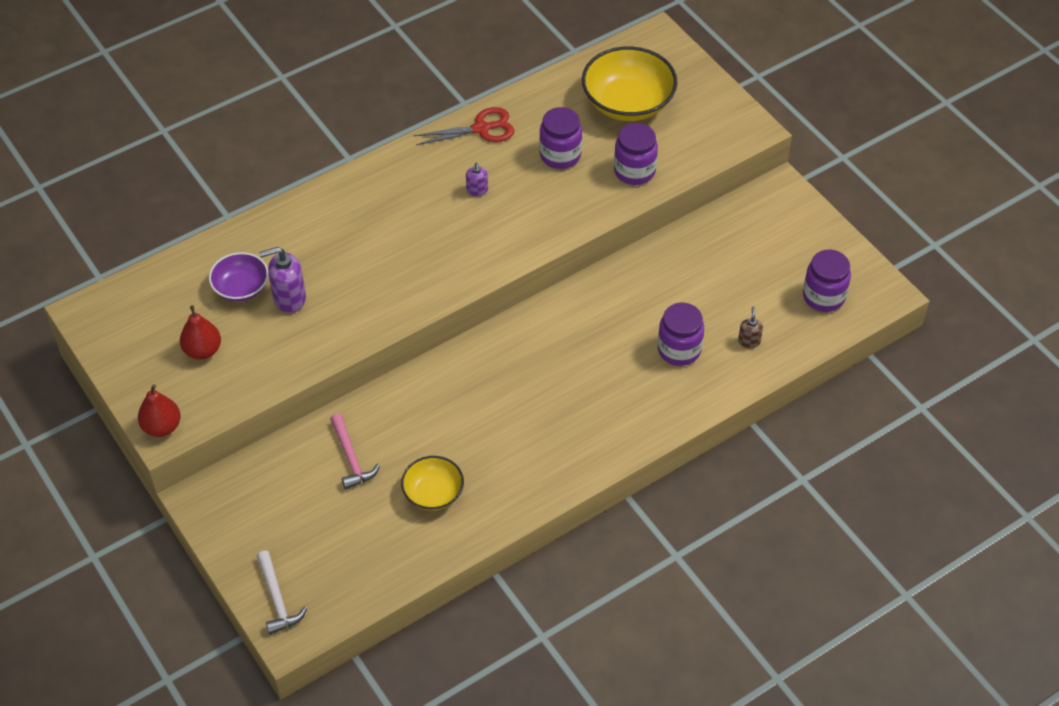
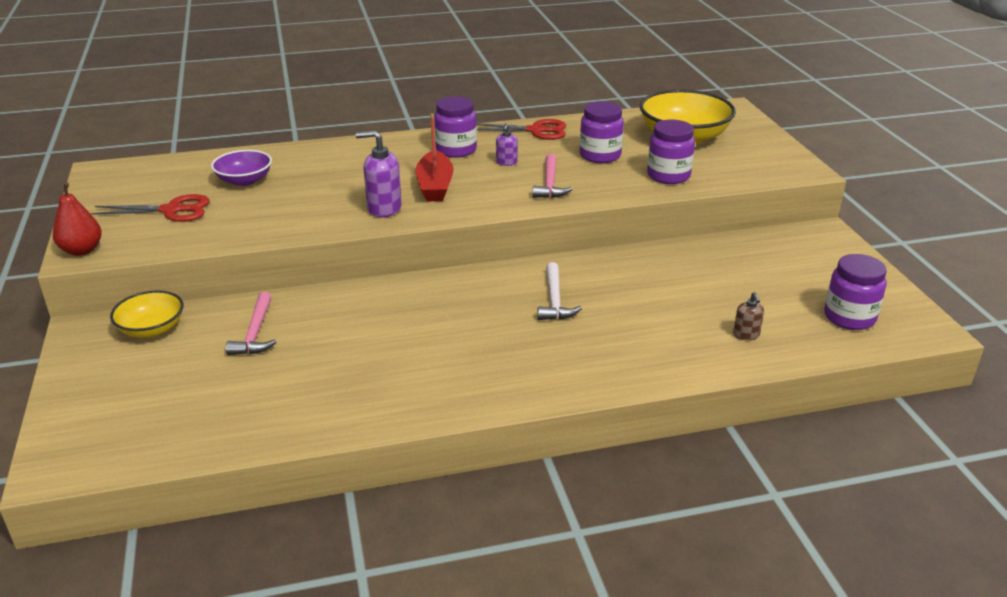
camera: 20 degrees right, 20 degrees down
red pear [180,305,221,360] -> red scissors [91,194,210,222]
white hammer [257,551,307,635] -> white hammer moved to [538,262,582,320]
purple soap dispenser [259,247,306,313] -> purple soap dispenser moved to [356,130,402,217]
yellow bowl [401,456,464,511] -> yellow bowl moved to [110,290,184,338]
purple jar [658,302,704,366] -> purple jar moved to [434,96,477,158]
brown soap dispenser [738,306,763,348] -> brown soap dispenser turned 150 degrees clockwise [733,292,764,340]
none -> red boat [415,113,454,201]
none -> pink hammer [532,154,573,198]

